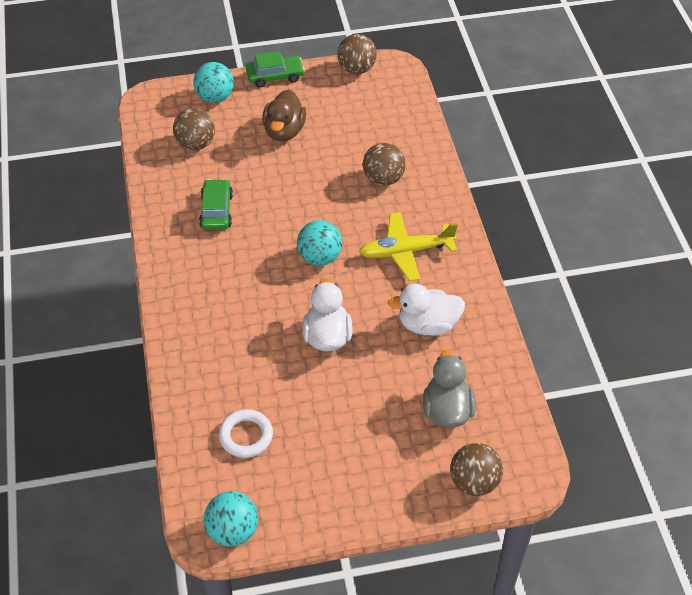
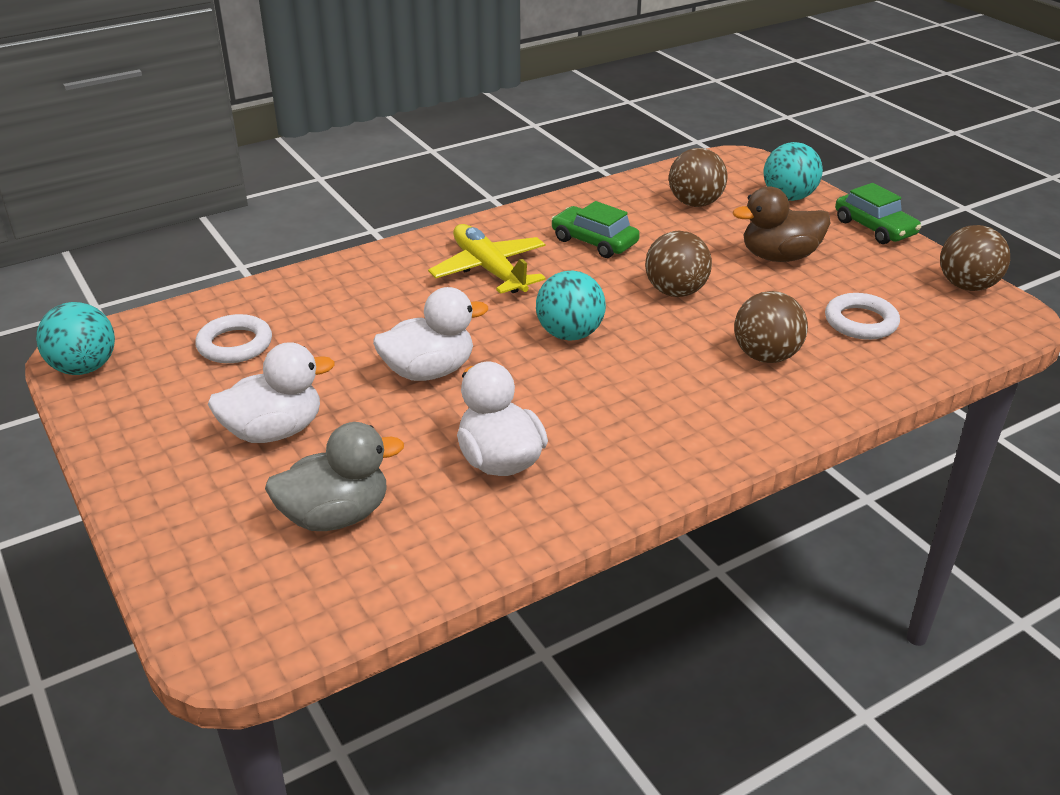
camera: 70 degrees right, 15 degrees down
green car [199,179,233,230] -> green car turned 120 degrees counterclockwise [551,201,640,258]
yellow plane [359,212,458,281] -> yellow plane moved to [428,224,545,294]
brown ball [450,443,503,496] -> brown ball moved to [645,231,712,297]
none -> white duck [208,342,335,443]
none -> white ring [825,293,900,340]

